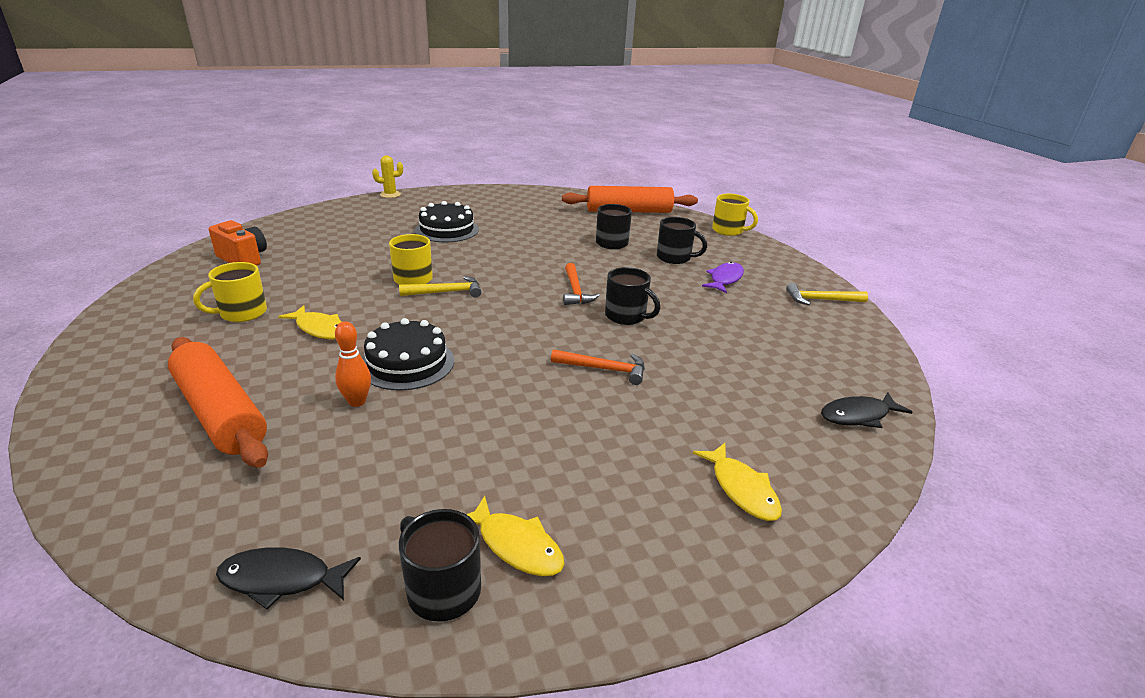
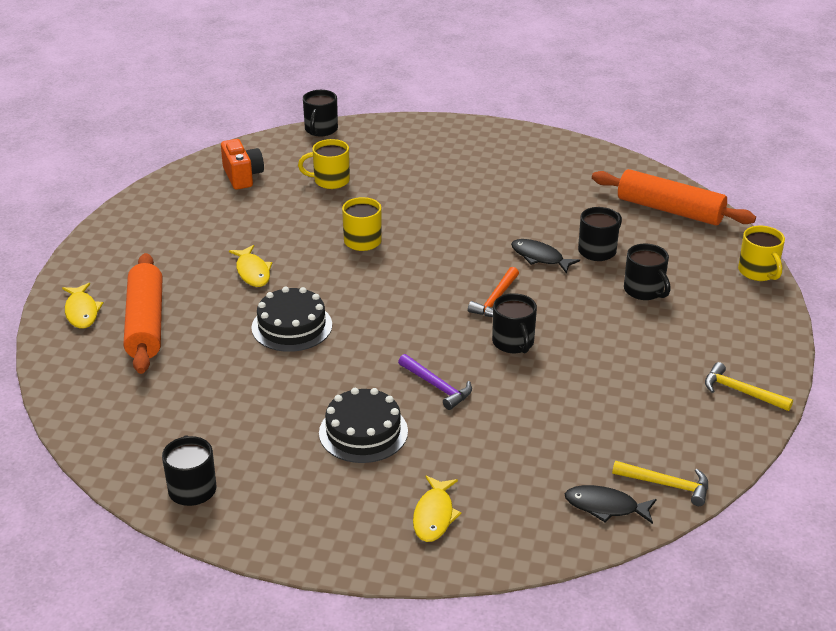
camera: 35 degrees right, 5 degrees up
yellow mug [193,262,267,322] -> yellow mug moved to [298,139,350,189]
black fish [216,547,361,609] -> black fish moved to [511,239,580,274]
orange bowling pin [335,321,371,407] -> none
yellow cactus [372,155,403,198] -> none
yellow hammer [399,276,481,298] -> yellow hammer moved to [612,461,708,506]
black cake [415,201,479,242] -> black cake moved to [319,388,408,463]
yellow fish [466,496,565,576] -> yellow fish moved to [62,283,103,328]
orange hammer [551,349,645,385] -> purple hammer [398,354,472,410]
purple fish [702,262,744,293] -> none
none -> black mug [303,90,338,136]

